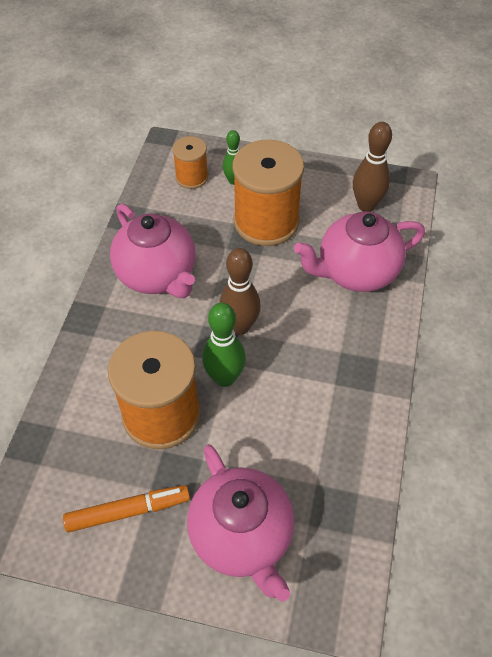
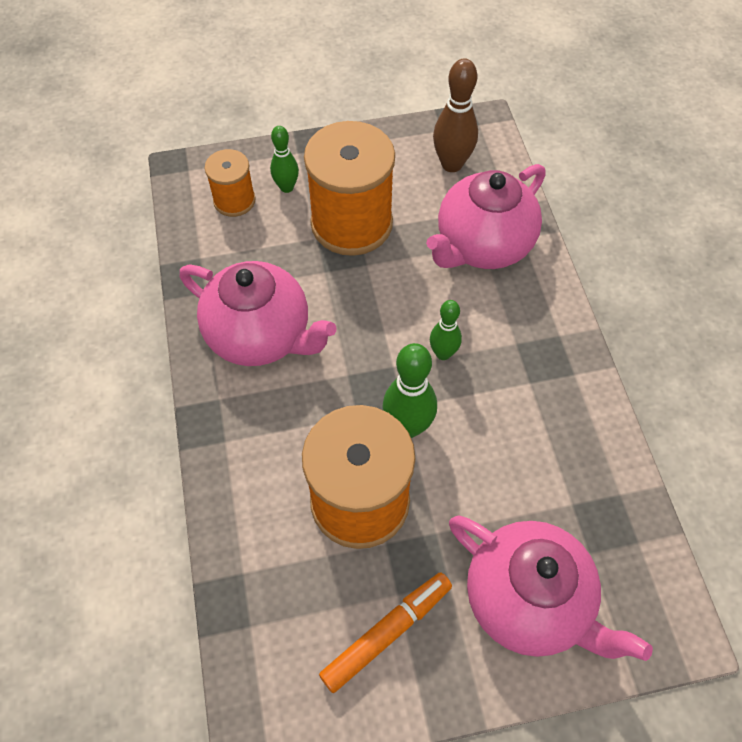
camera: 25 degrees left, 5 degrees up
brown bowling pin [219,248,261,335] -> none
none -> green bowling pin [430,300,462,360]

